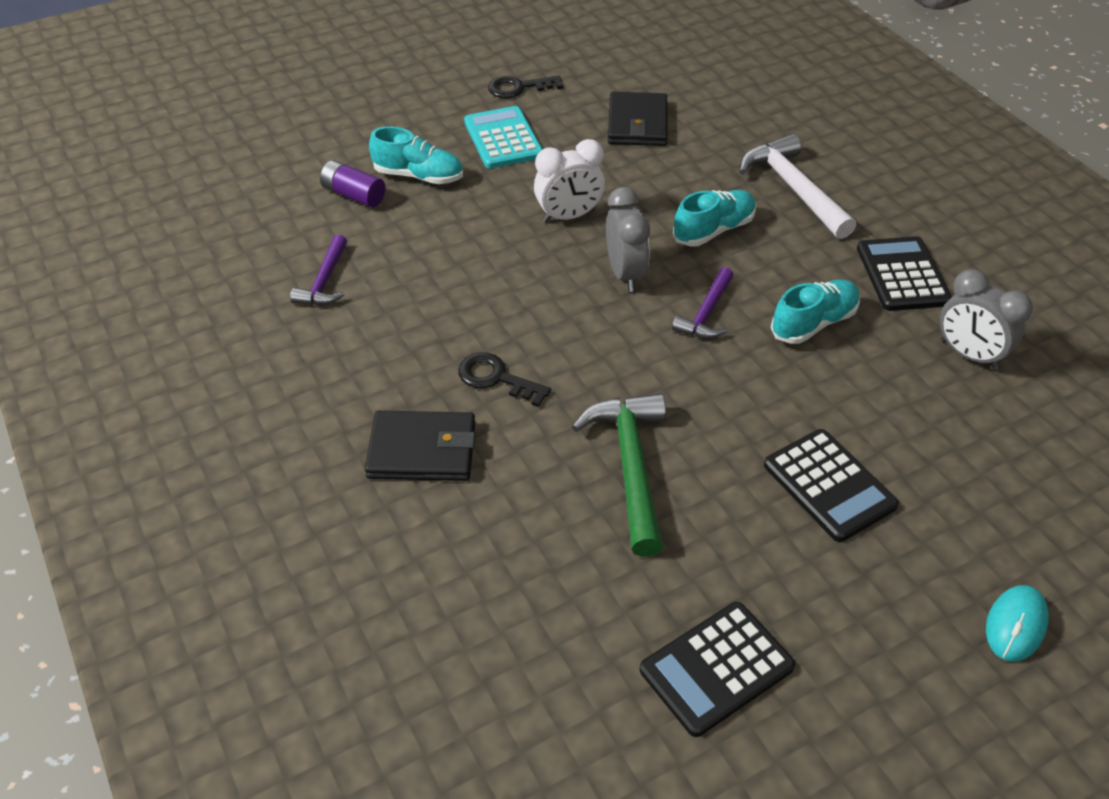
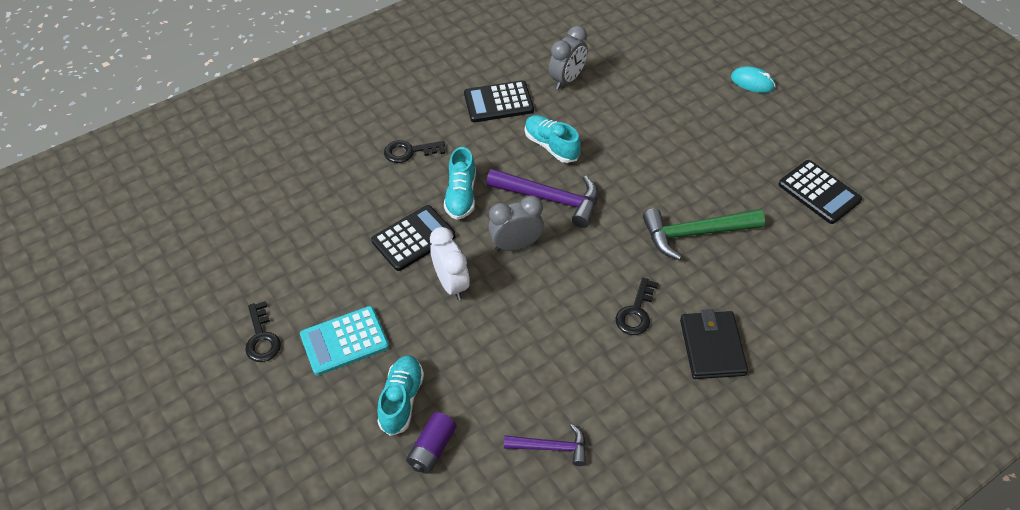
camera: 95 degrees left, 5 degrees up
black wallet [608,92,668,146] -> none
purple hammer [672,267,734,339] -> purple hammer [486,169,598,228], size x1.67
turquoise shoe [673,190,756,246] -> turquoise shoe turned 135 degrees counterclockwise [444,147,476,220]
white hammer [739,134,856,239] -> black key [384,140,445,163]
black calculator [764,429,899,542] -> black calculator moved to [371,205,456,271]

